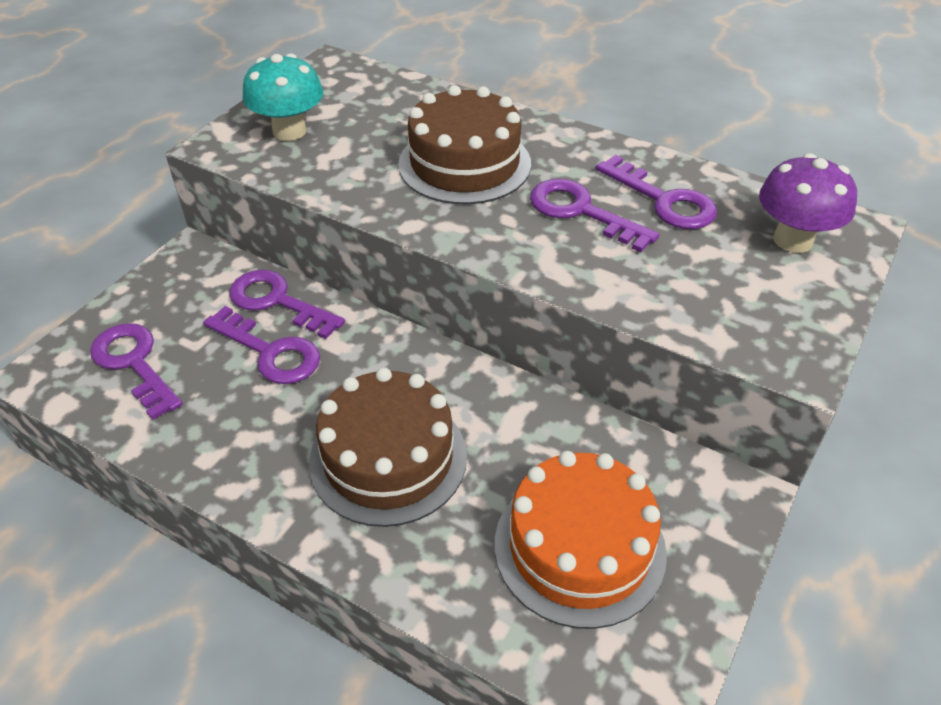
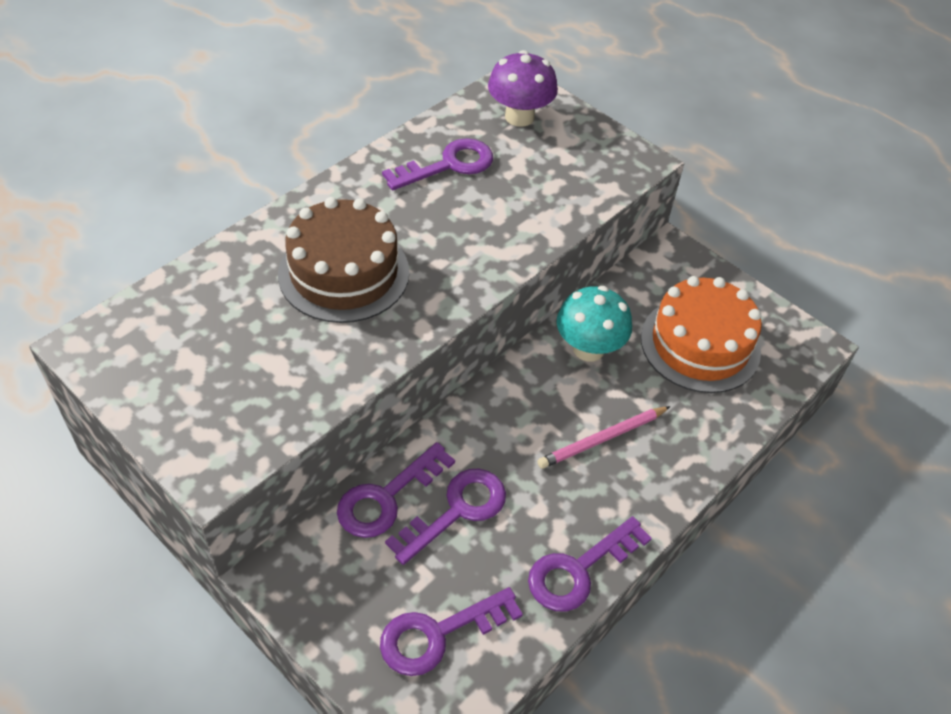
camera: 80 degrees left, 5 degrees up
turquoise mushroom [243,54,323,141] -> turquoise mushroom moved to [557,286,632,362]
brown cake [309,368,467,527] -> pink pencil [537,406,671,469]
purple key [530,179,660,252] -> purple key moved to [528,516,652,612]

